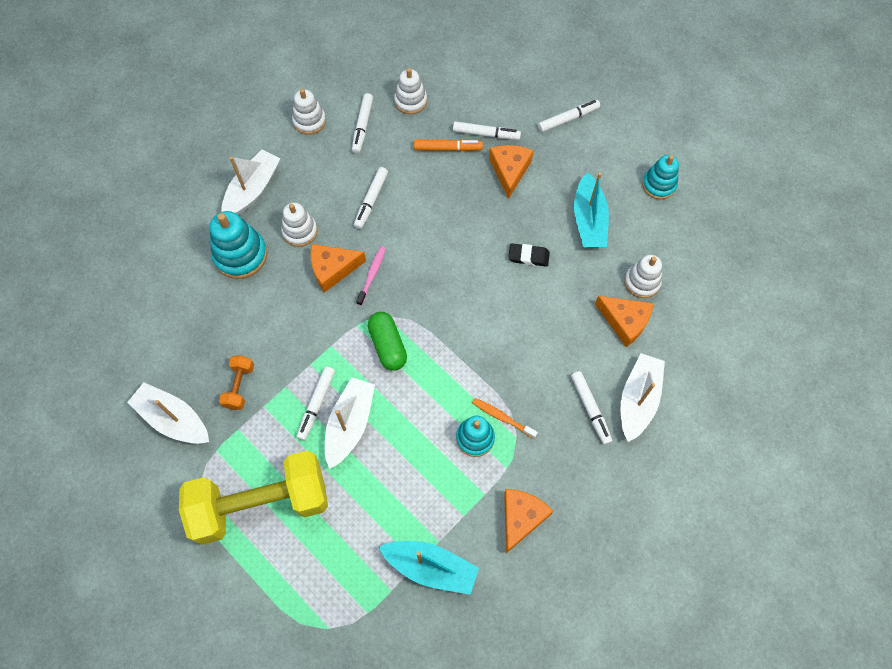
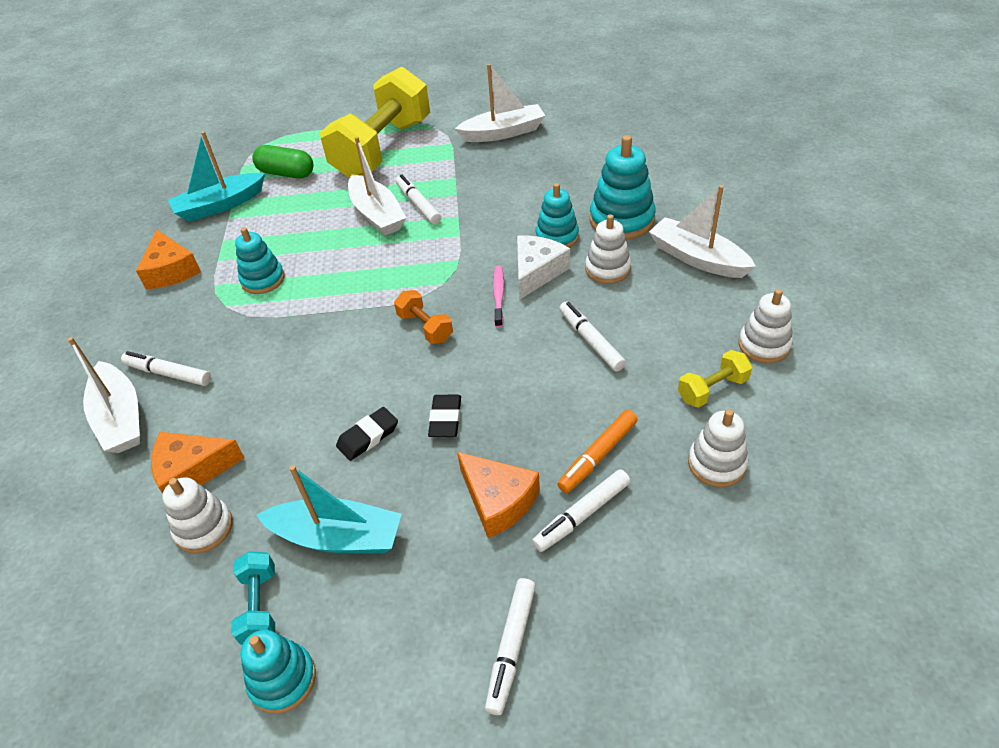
camera: 135 degrees right, 20 degrees down
orange dumbbell [219,355,254,410] -> orange dumbbell moved to [394,290,453,344]
white boat [221,149,280,215] -> white boat turned 150 degrees clockwise [649,185,756,278]
orange cheese [310,244,366,293] -> white cheese [517,235,570,299]
white marker [352,93,373,154] -> yellow dumbbell [678,350,753,408]
pink toothbrush [356,246,386,306] -> pink toothbrush turned 150 degrees counterclockwise [493,265,504,328]
green capsule [368,312,407,371] -> green capsule moved to [252,145,313,179]
orange toothbrush [472,398,538,438] -> none
turquoise boat [574,172,609,247] -> turquoise boat turned 150 degrees clockwise [257,465,402,554]
none -> turquoise dumbbell [231,551,275,645]
none -> black eraser [428,395,461,437]
none -> turquoise stacking toy [536,183,579,248]

